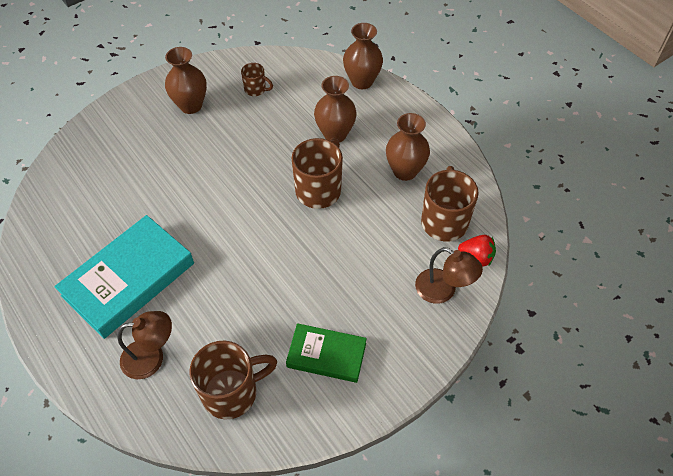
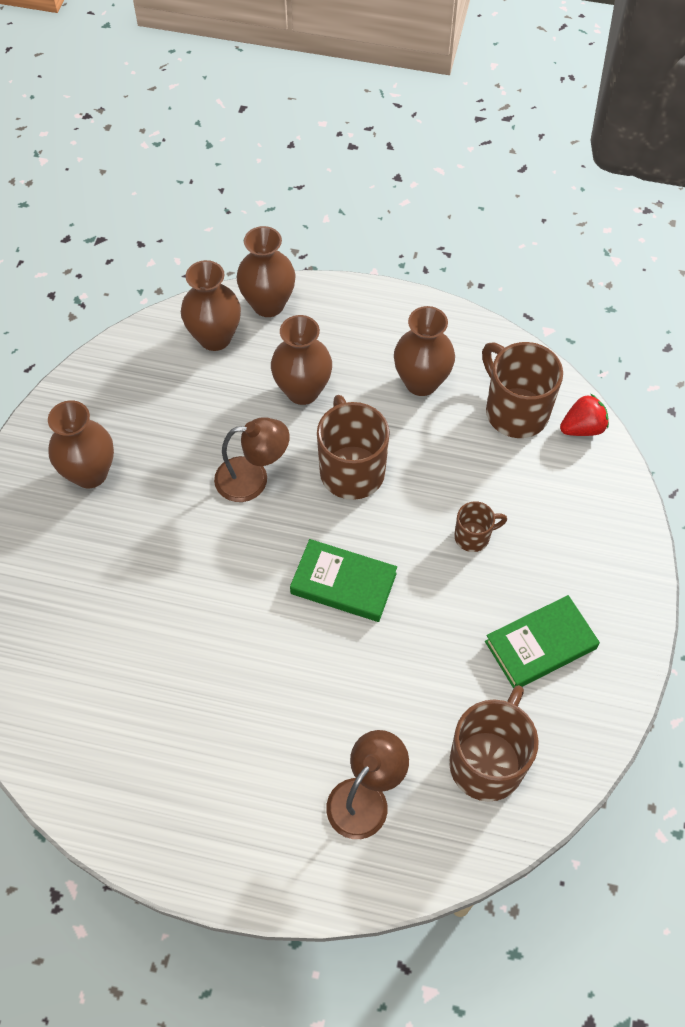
camera: 40 degrees left, 5 degrees up
turquoise book [54,215,194,339] -> none
brown mug [241,63,273,96] -> brown mug moved to [455,501,507,552]
brown lamp [415,247,483,304] -> brown lamp moved to [214,417,290,502]
none -> brown vase [181,260,241,351]
none -> green book [290,539,397,622]

